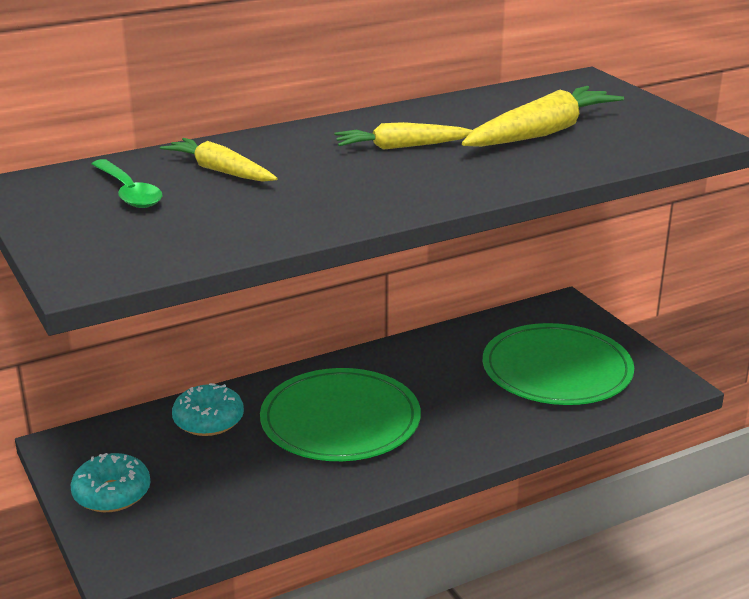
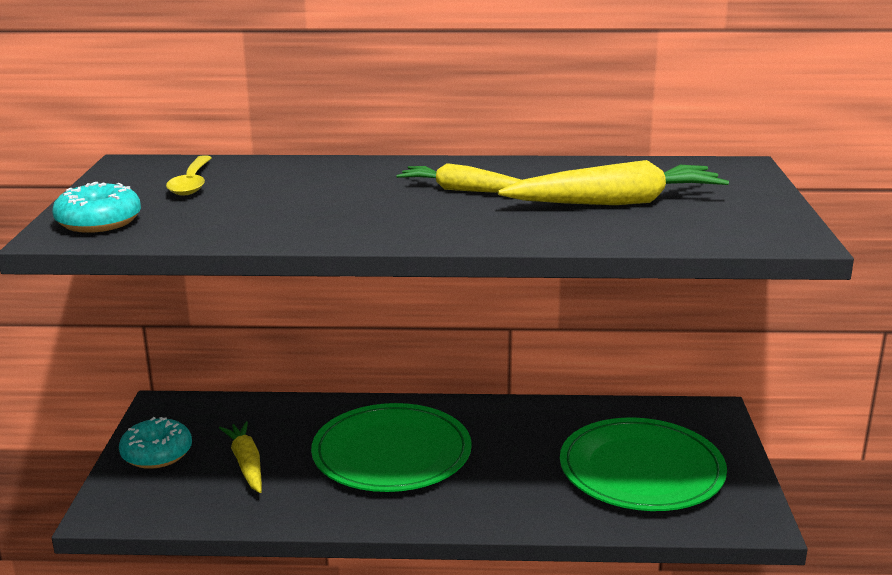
camera: 30 degrees right, 5 degrees down
green spoon [92,159,162,208] -> yellow spoon [166,155,212,196]
yellow carrot [160,138,278,182] -> yellow carrot moved to [219,421,262,493]
turquoise donut [172,383,244,436] -> turquoise donut moved to [52,182,141,233]

